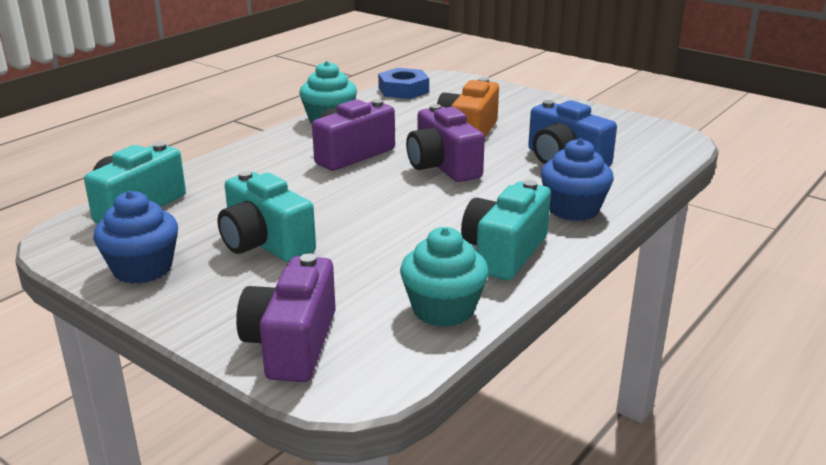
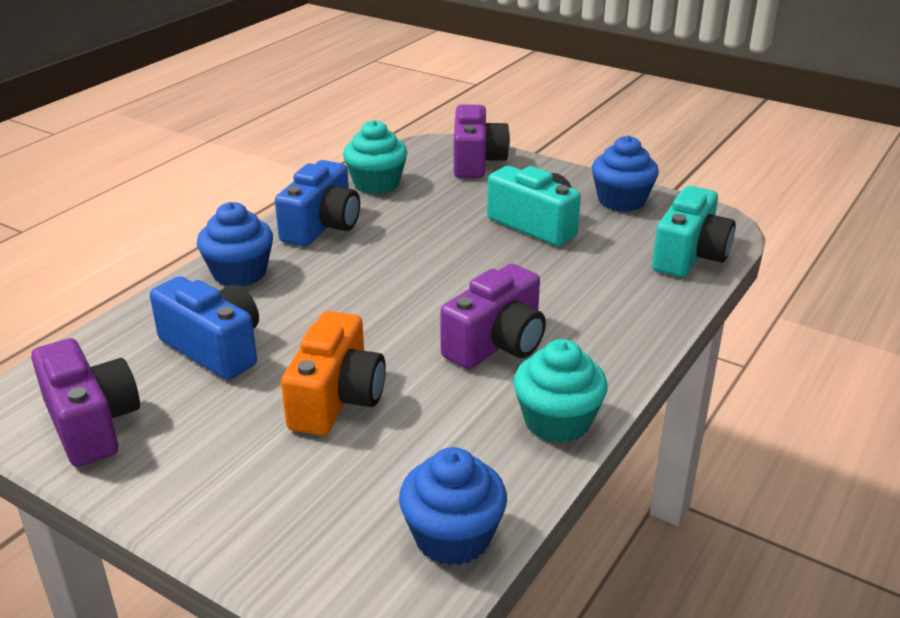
camera: 175 degrees right, 5 degrees up
blue nut [378,68,429,99] -> blue cupcake [399,447,507,566]
purple camera [406,104,485,182] -> purple camera moved to [31,338,140,467]
turquoise camera [461,180,551,280] -> blue camera [275,160,360,246]

